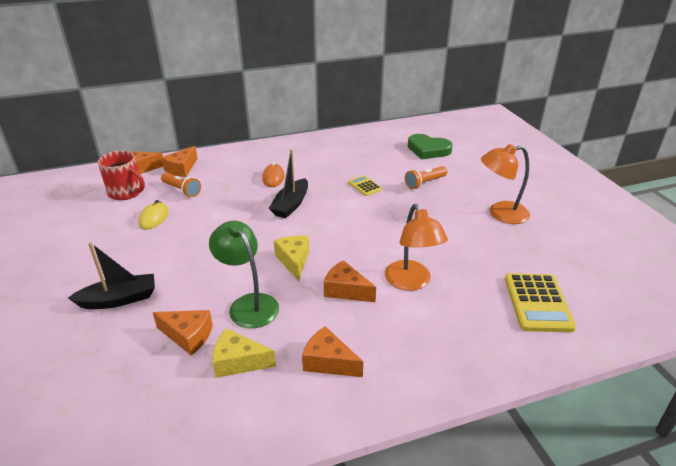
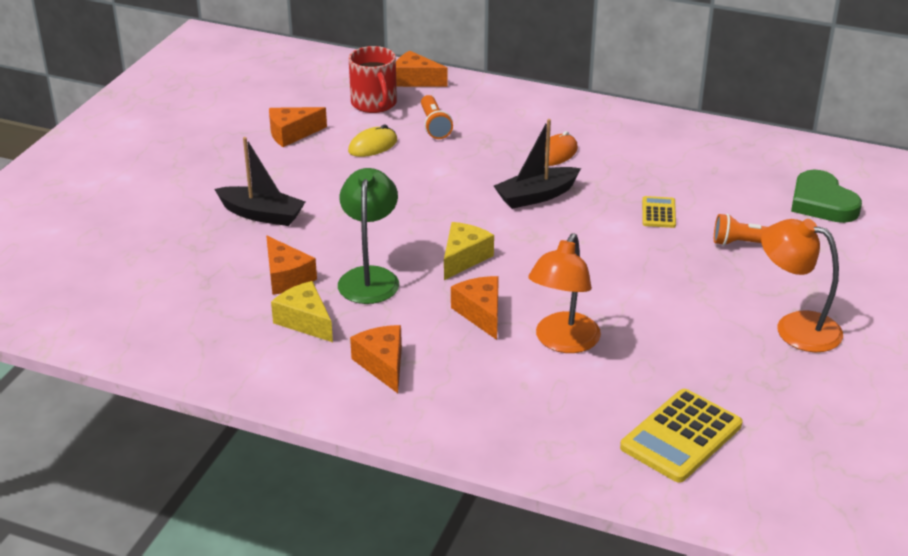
camera: 40 degrees right, 0 degrees up
orange cheese [161,146,198,177] -> orange cheese moved to [269,107,327,147]

